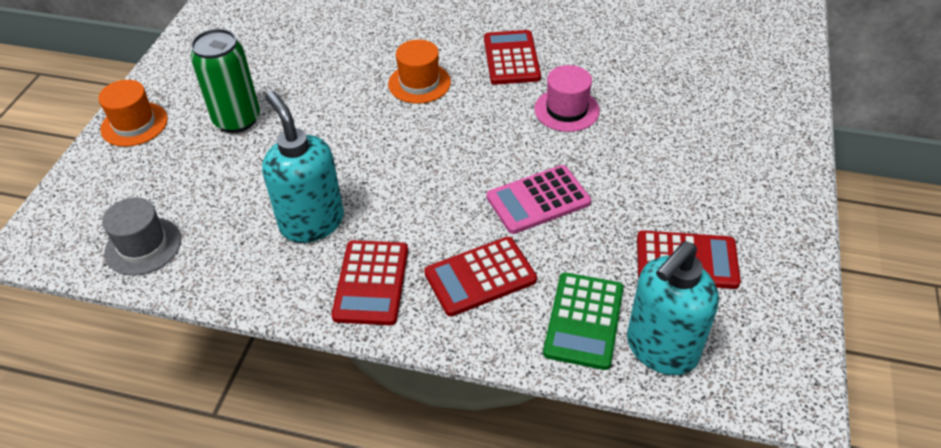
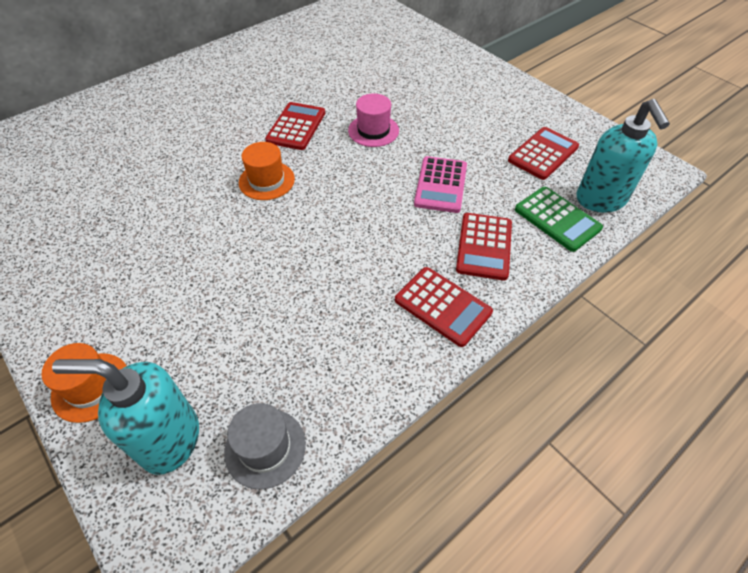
camera: 55 degrees left, 5 degrees up
green can [190,29,260,133] -> none
turquoise soap dispenser [262,91,344,243] -> turquoise soap dispenser moved to [52,359,199,475]
red calculator [484,30,541,84] -> red calculator turned 75 degrees clockwise [265,102,325,150]

